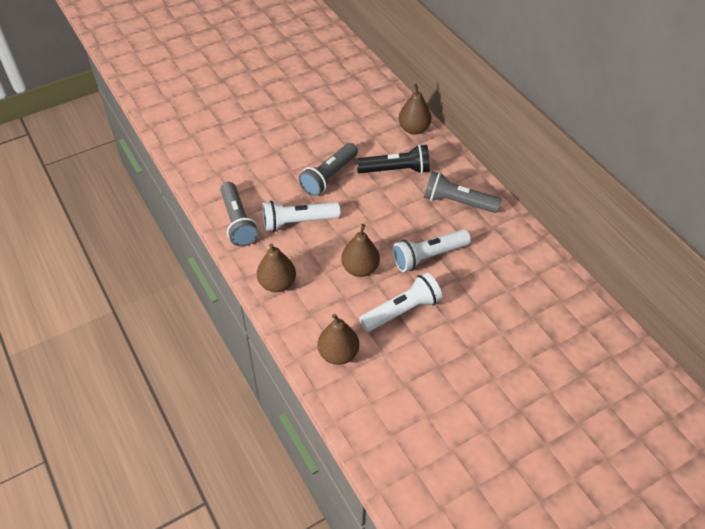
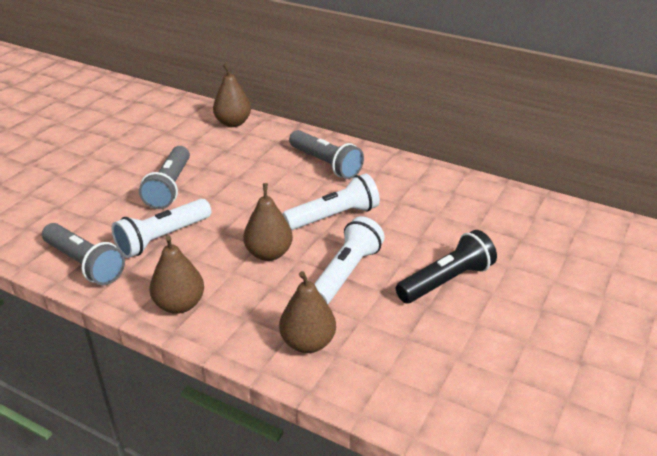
camera: 30 degrees left, 15 degrees down
black flashlight [356,145,430,174] -> black flashlight moved to [396,230,497,303]
white flashlight [392,229,471,272] -> white flashlight turned 150 degrees counterclockwise [283,173,380,230]
grey flashlight [424,171,501,213] -> grey flashlight turned 120 degrees counterclockwise [289,130,364,179]

